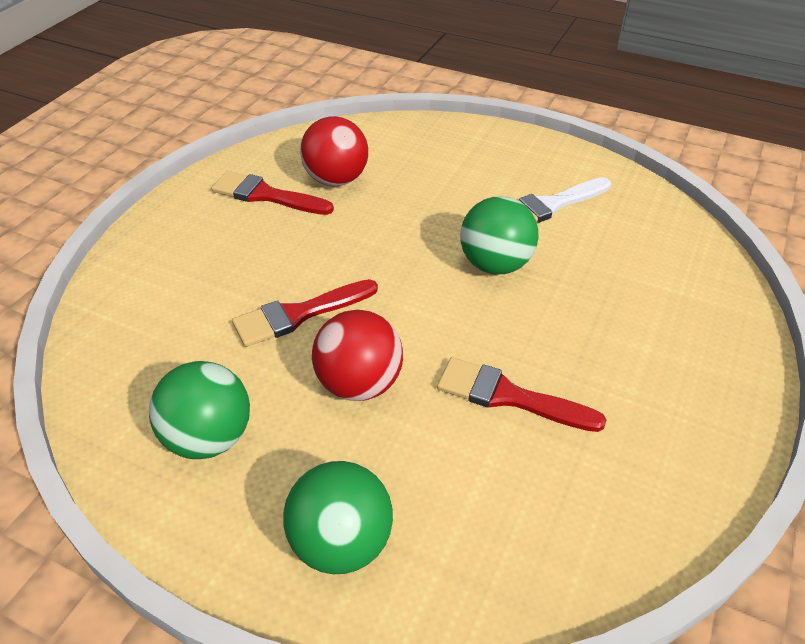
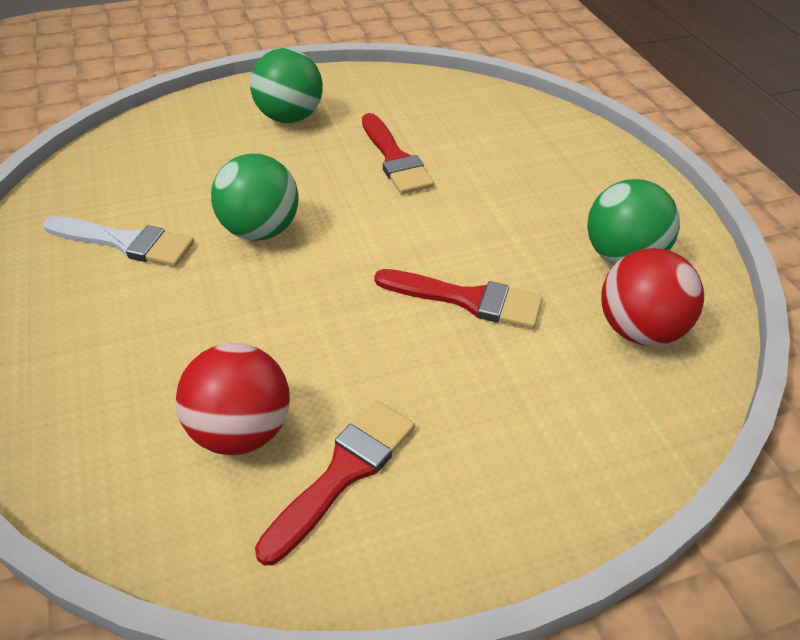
camera: 135 degrees left, 0 degrees up
red brush [211,171,334,215] -> red brush turned 120 degrees counterclockwise [255,401,415,565]
green ball [283,461,393,574] -> green ball moved to [250,48,323,123]
red ball [312,310,403,401] -> red ball moved to [601,248,704,346]

